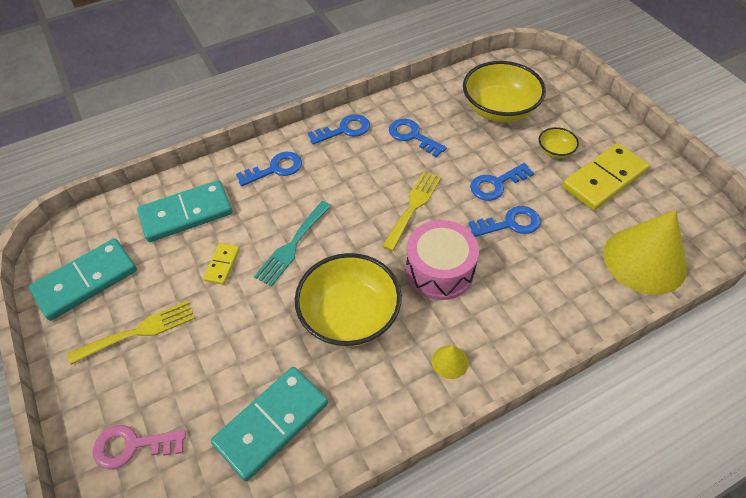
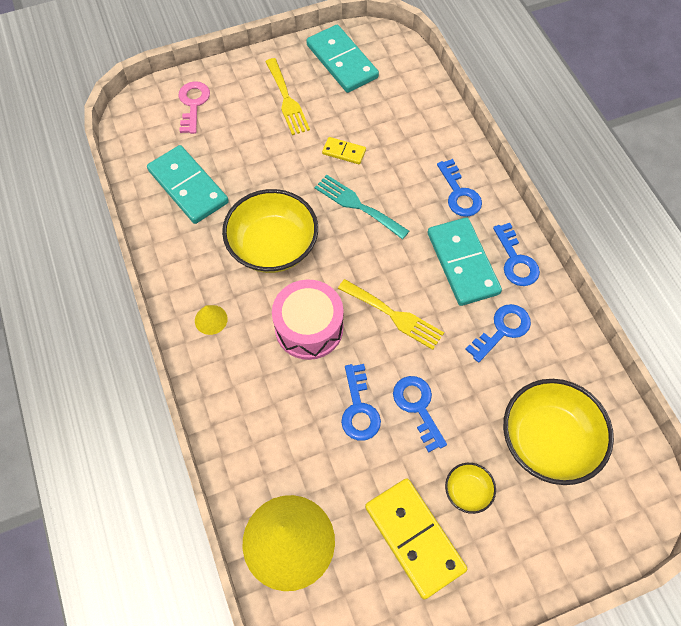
camera: 95 degrees right, 10 degrees up
turquoise domino [137,180,233,242] -> turquoise domino moved to [428,217,502,306]

